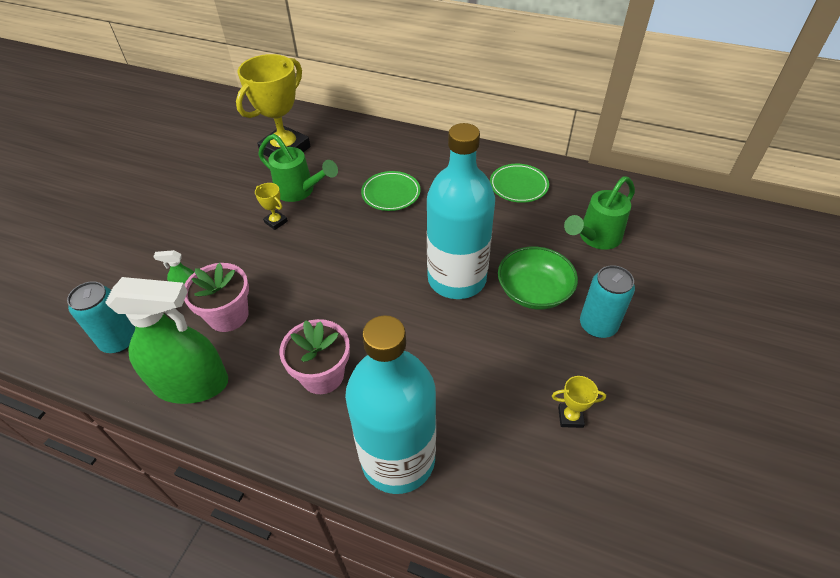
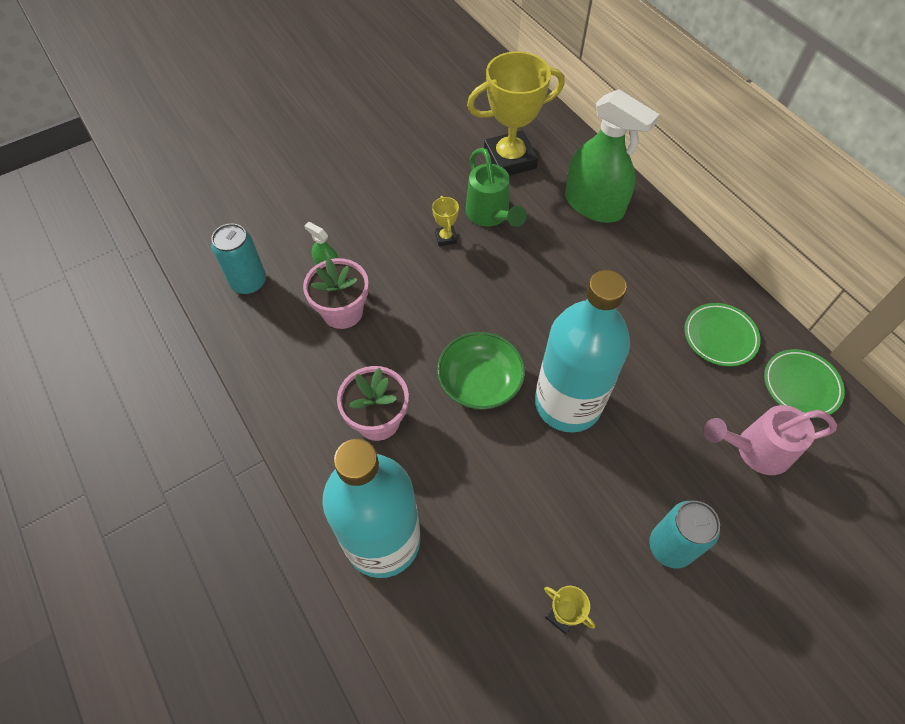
camera: 35 degrees right, 10 degrees up
green spray bottle [105,277,228,404] -> green spray bottle moved to [565,89,660,223]
green plate [361,171,421,211] -> green plate moved to [764,349,845,418]
green bowl [498,247,578,310] -> green bowl moved to [437,332,525,410]
green watering can [564,176,635,250] -> pink watering can [704,405,837,475]

